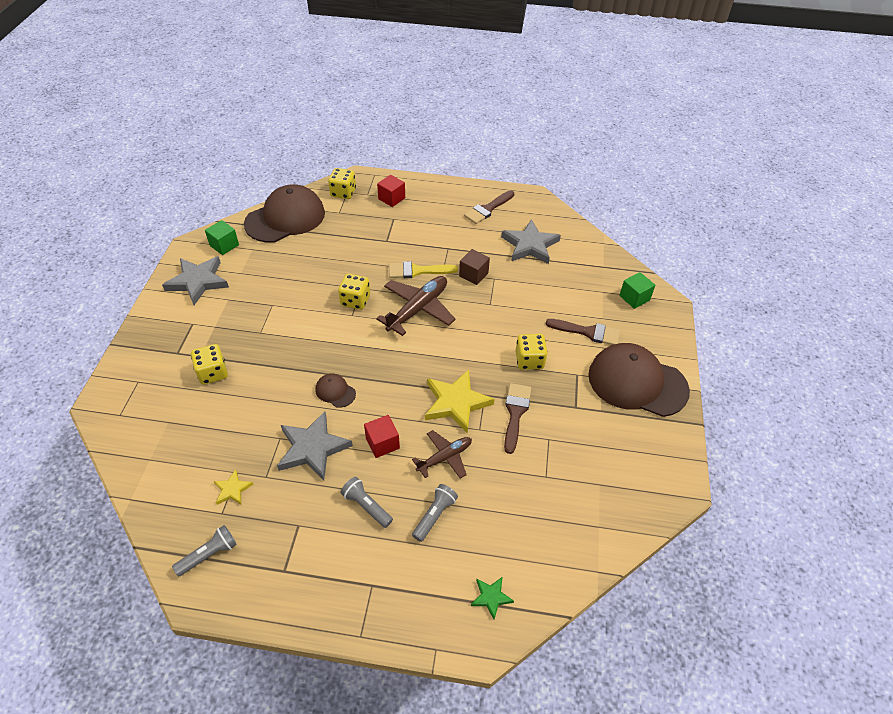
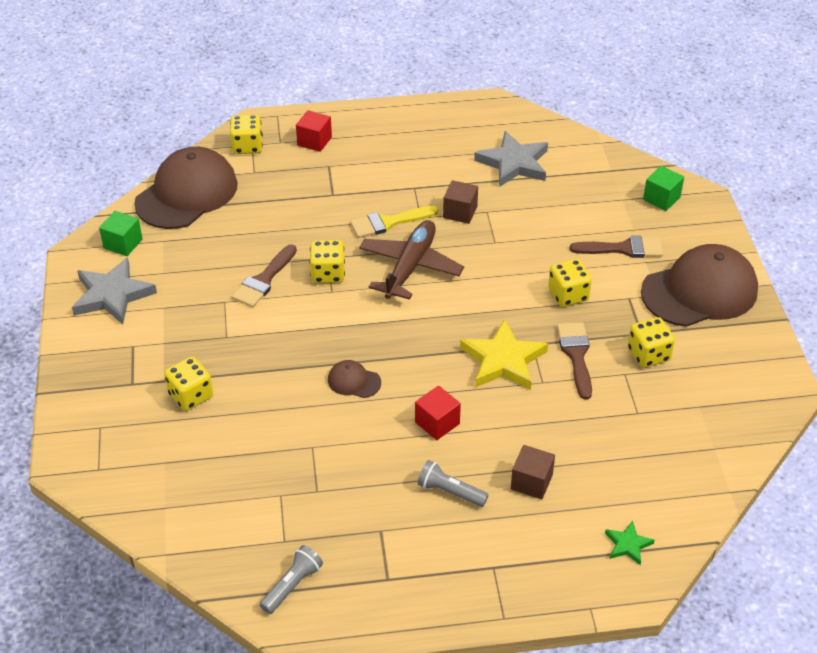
camera: 15 degrees left, 5 degrees down
yellow star [213,469,254,505] -> none
grey star [277,411,353,481] -> none
brown plane [412,430,472,479] -> none
grey flashlight [412,484,458,542] -> brown cube [511,445,555,499]
brown brush [464,190,514,224] -> brown brush moved to [232,244,297,307]
brown cap [588,343,690,417] -> brown cap turned 150 degrees clockwise [641,244,758,327]
none -> yellow dice [628,317,675,368]

